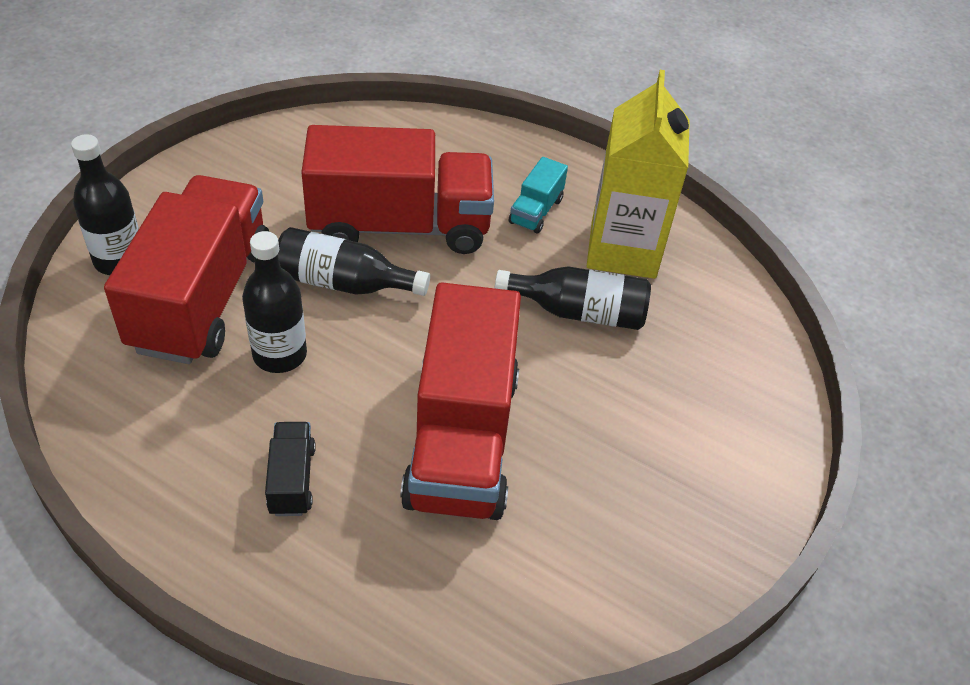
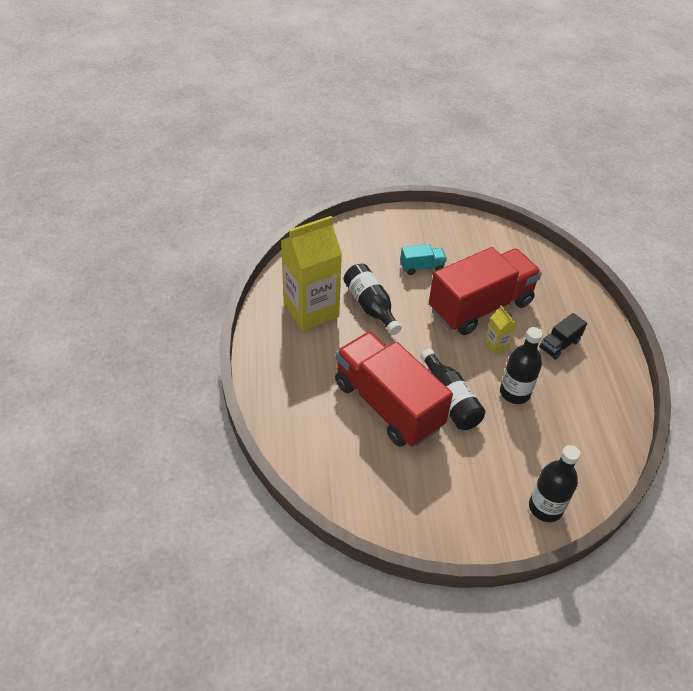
camera: 125 degrees left, 0 degrees up
red truck [104,175,269,364] -> none
turquoise truck [509,157,568,234] -> turquoise truck moved to [400,244,447,275]
none -> yellow carton [484,306,516,354]

